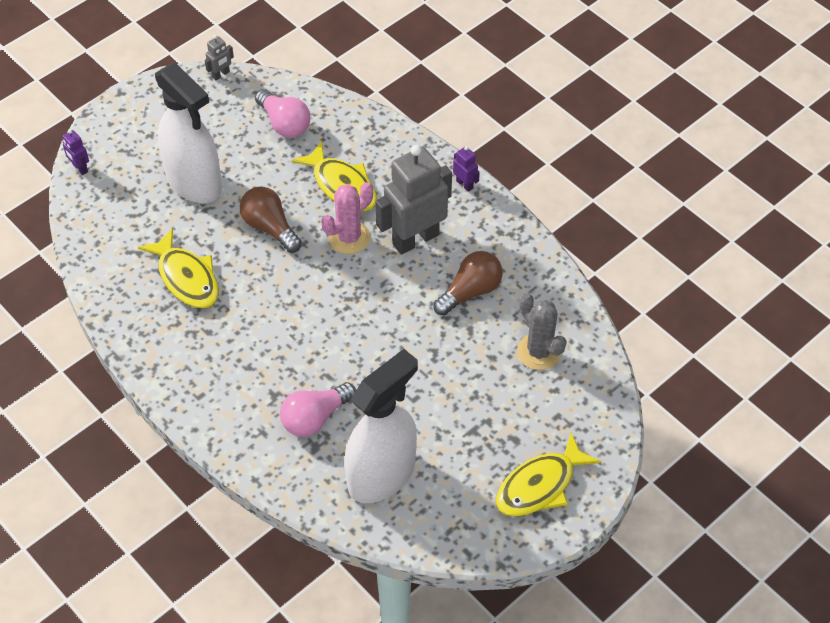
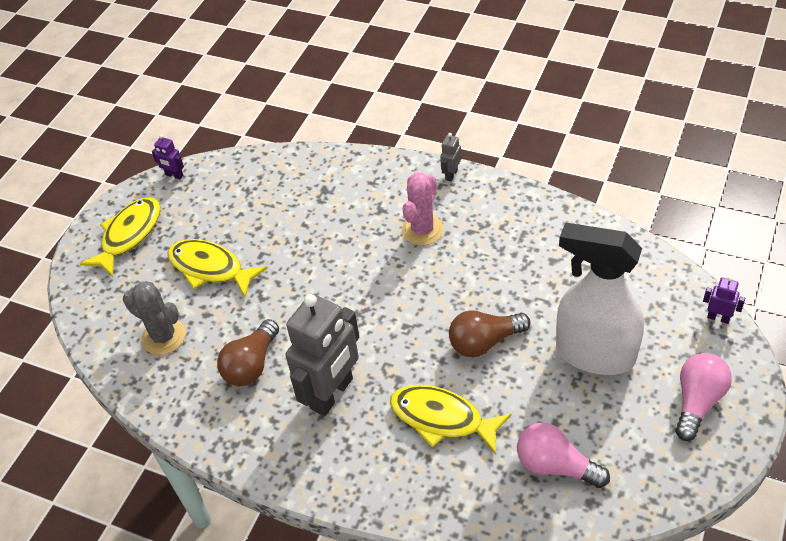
camera: 160 degrees right, 5 degrees down
yellow fish [138,228,219,308] -> yellow fish moved to [168,239,268,297]
grey robot [205,35,234,80] -> grey robot moved to [440,133,461,181]
brown light bulb [240,186,302,253] -> brown light bulb turned 135 degrees clockwise [449,310,530,357]
pink light bulb [280,382,356,437] -> pink light bulb moved to [675,353,732,441]
pink cactus [321,182,373,254] -> pink cactus moved to [402,172,444,246]
white spray bottle [345,349,418,503] -> none
purple robot [453,146,480,192] -> purple robot moved to [152,135,184,179]

